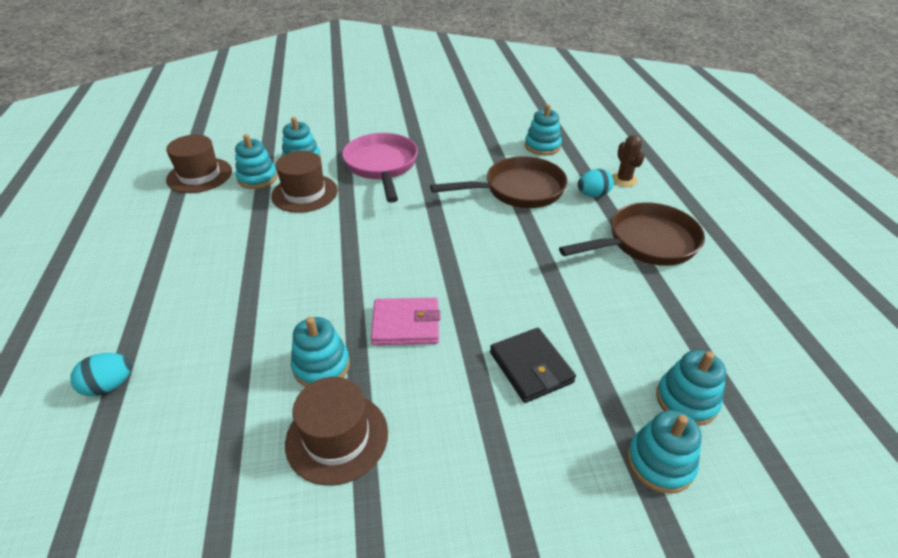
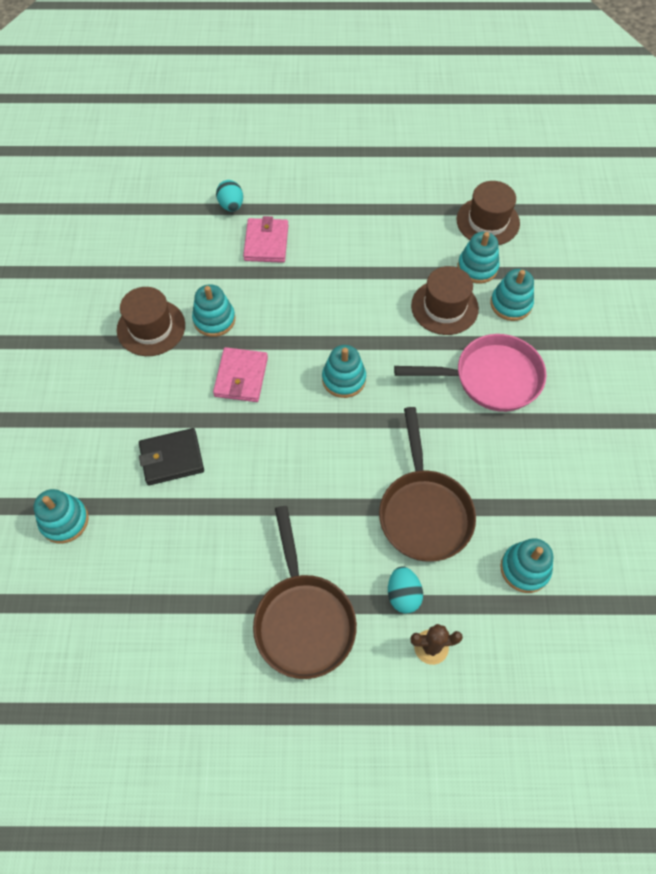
camera: 100 degrees right, 20 degrees up
turquoise stacking toy [656,350,726,426] -> turquoise stacking toy moved to [322,345,366,398]
none -> pink wallet [243,216,288,263]

